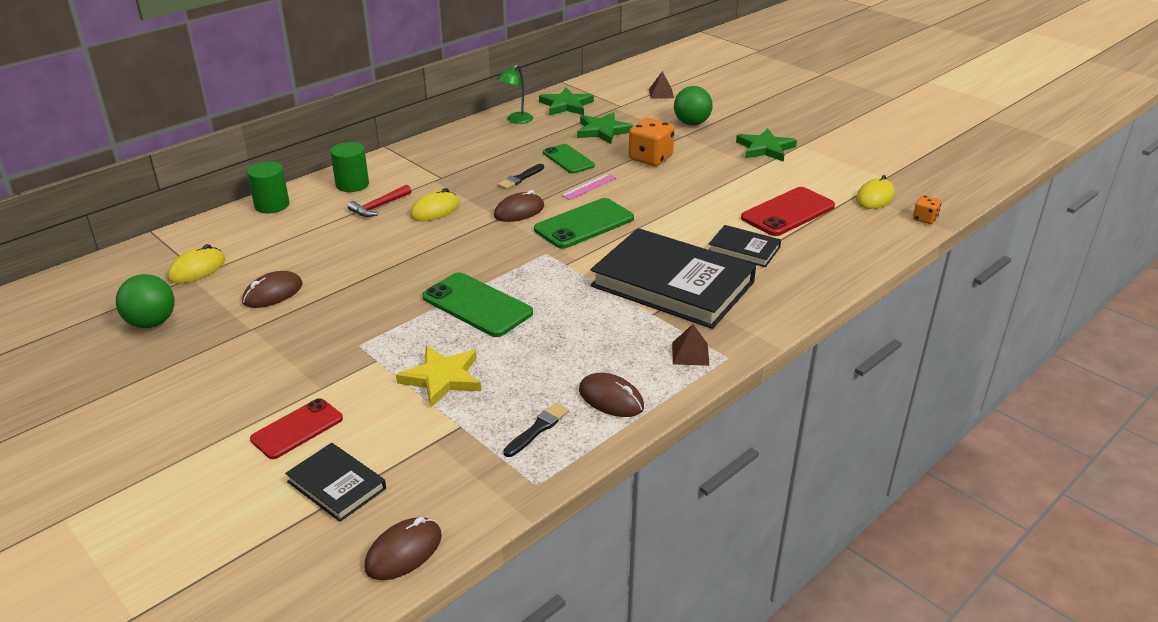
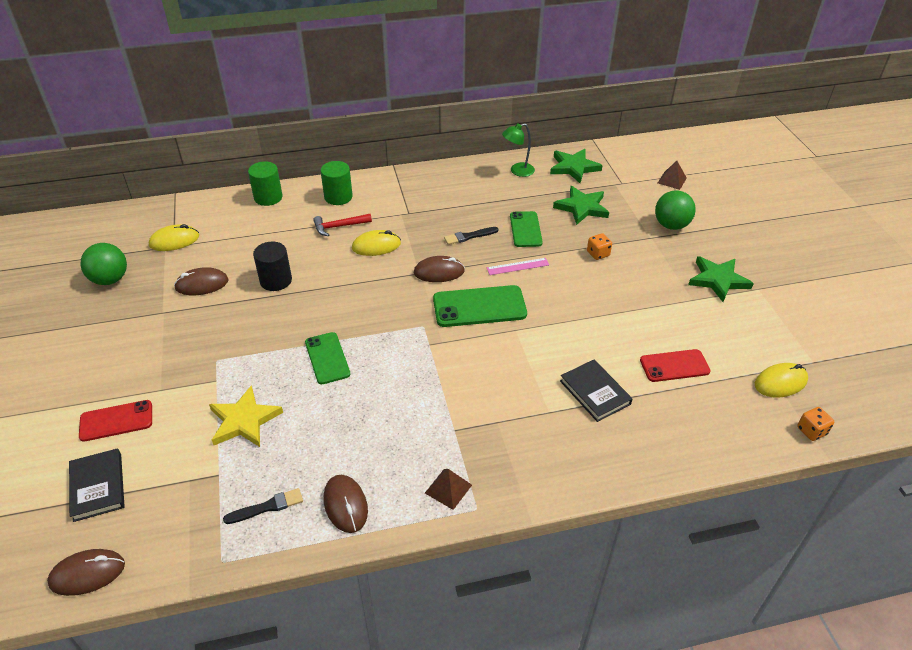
camera: 30 degrees right, 10 degrees up
green phone [422,272,533,337] -> green phone [305,332,350,384], size x0.66
black book [591,228,756,329] -> none
orange dice [629,118,675,166] -> orange dice [587,233,612,260], size x0.53
red phone [741,187,835,236] -> red phone [640,349,711,382], size x0.66
none -> black cylinder [253,242,292,291]

